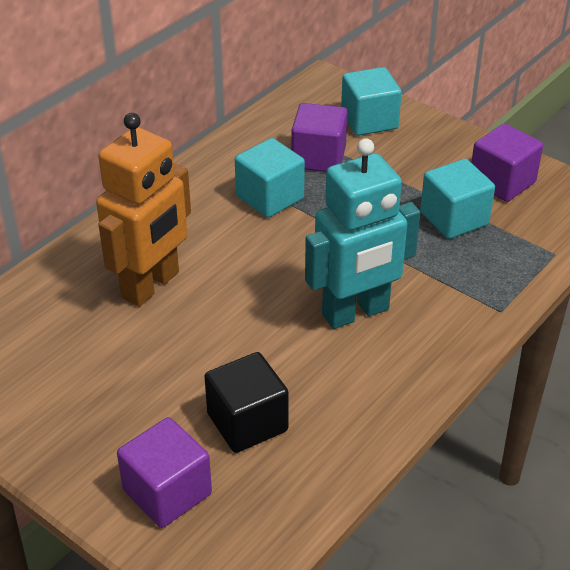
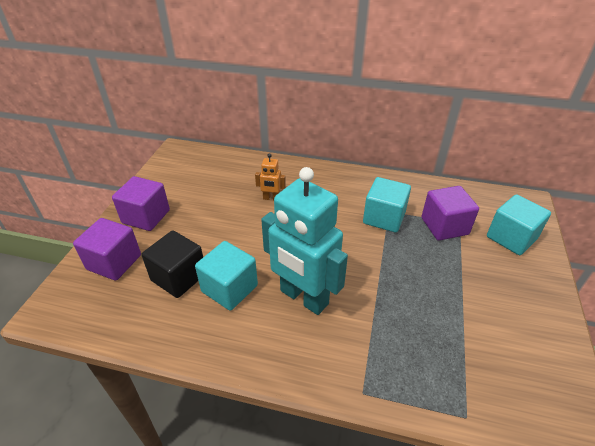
camera: 65 degrees right, 0 degrees up
orange robot [96,113,191,307] -> orange robot [255,153,286,201], size x0.42
turquoise cube [420,159,495,239] -> turquoise cube moved to [195,241,258,311]
purple cube [471,123,543,202] -> purple cube moved to [112,176,170,231]

